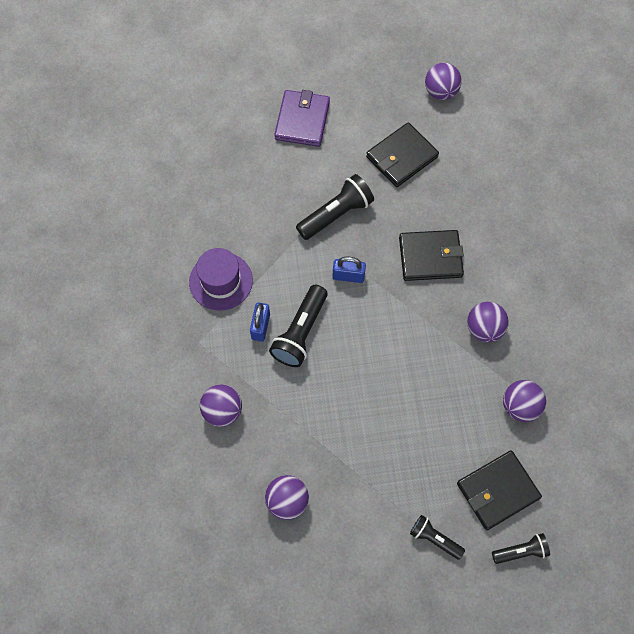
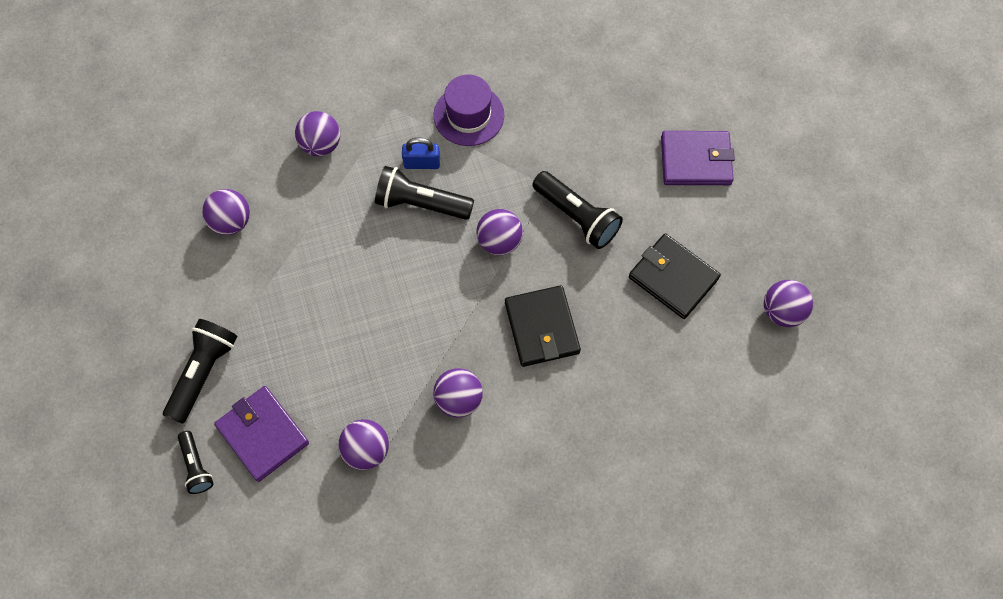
camera: 80 degrees right, 0 degrees up
blue padlock [332,257,366,283] -> purple ball [476,209,523,255]
black flashlight [410,515,465,560] -> black flashlight [163,319,237,424], size x1.69
black wallet [457,450,542,530] -> purple wallet [214,386,309,482]

